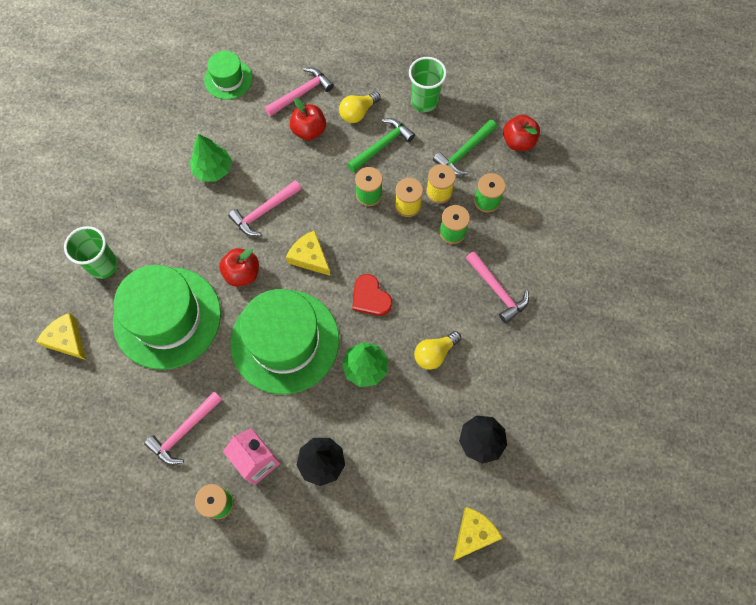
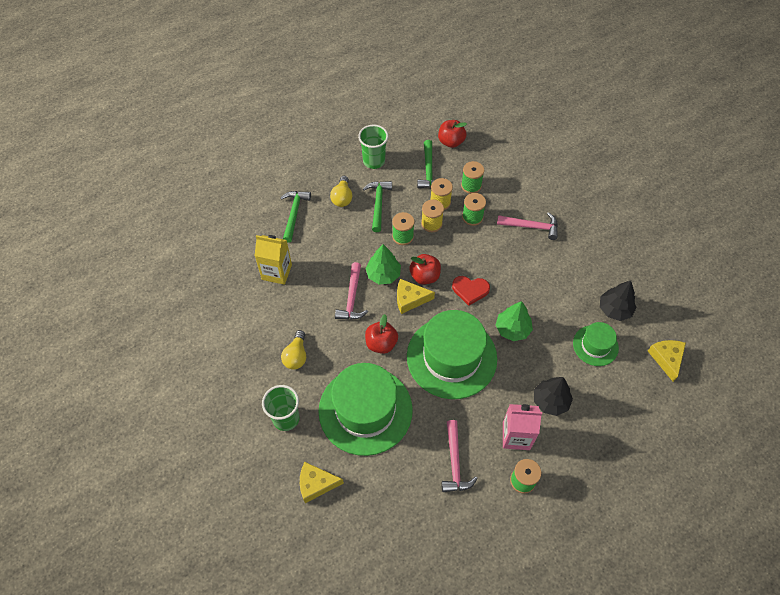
camera: 45 degrees left, 10 degrees down
green tree [190,134,232,181] -> green tree moved to [366,244,401,284]
green hat [204,51,252,100] -> green hat moved to [573,322,619,366]
pink hammer [265,68,334,117] -> green hammer [280,191,311,243]
red apple [289,98,326,141] -> red apple moved to [409,254,441,285]
yellow light bulb [414,331,461,370] -> yellow light bulb moved to [281,330,306,369]
none -> yellow carton [255,235,292,285]

